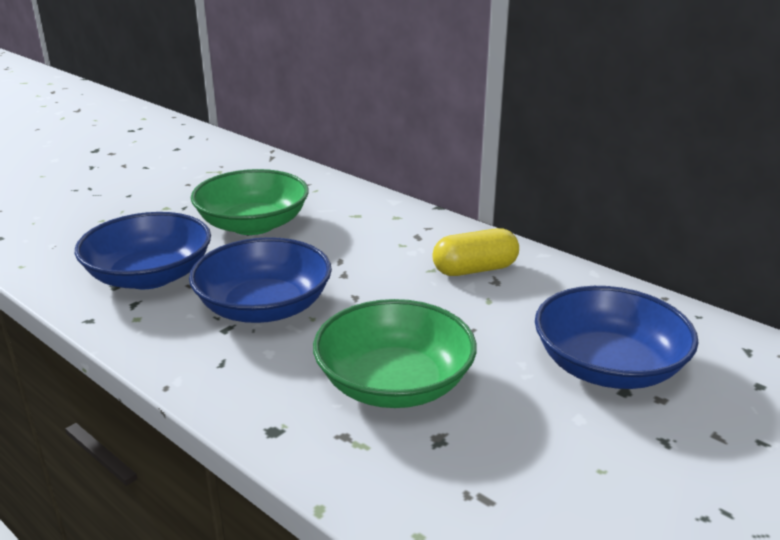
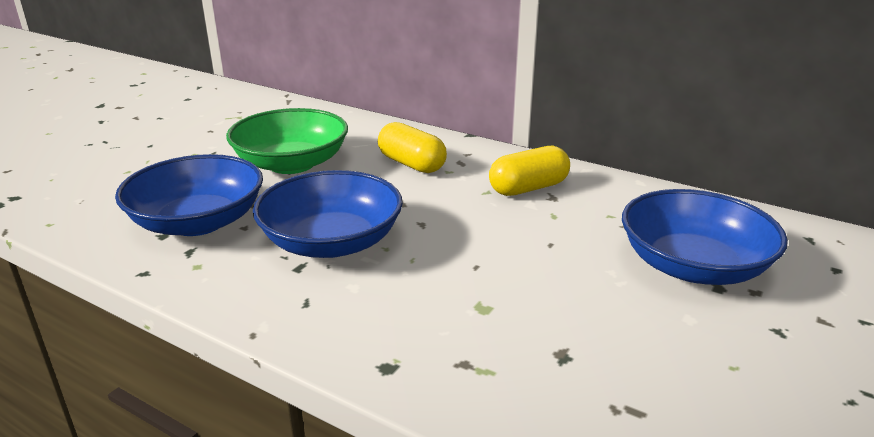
camera: 10 degrees left, 0 degrees up
green bowl [313,299,477,408] -> none
none -> yellow capsule [378,122,447,173]

